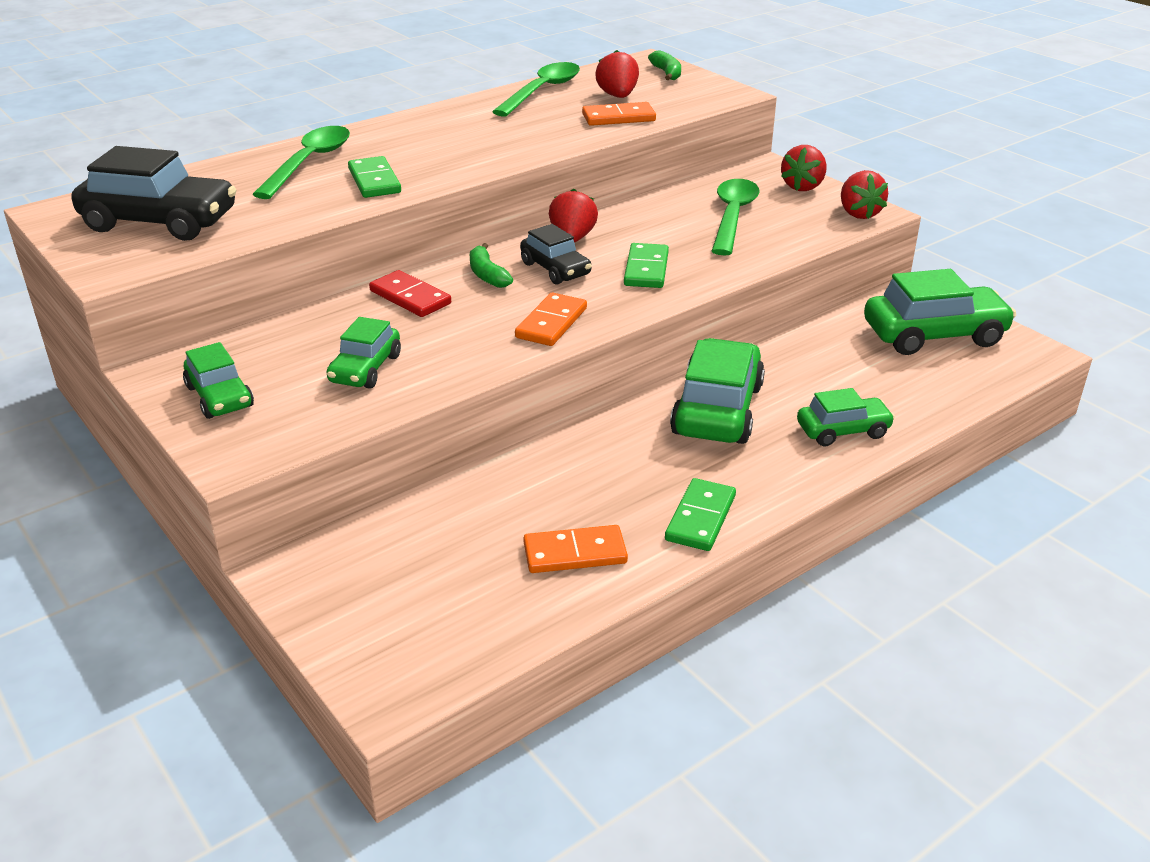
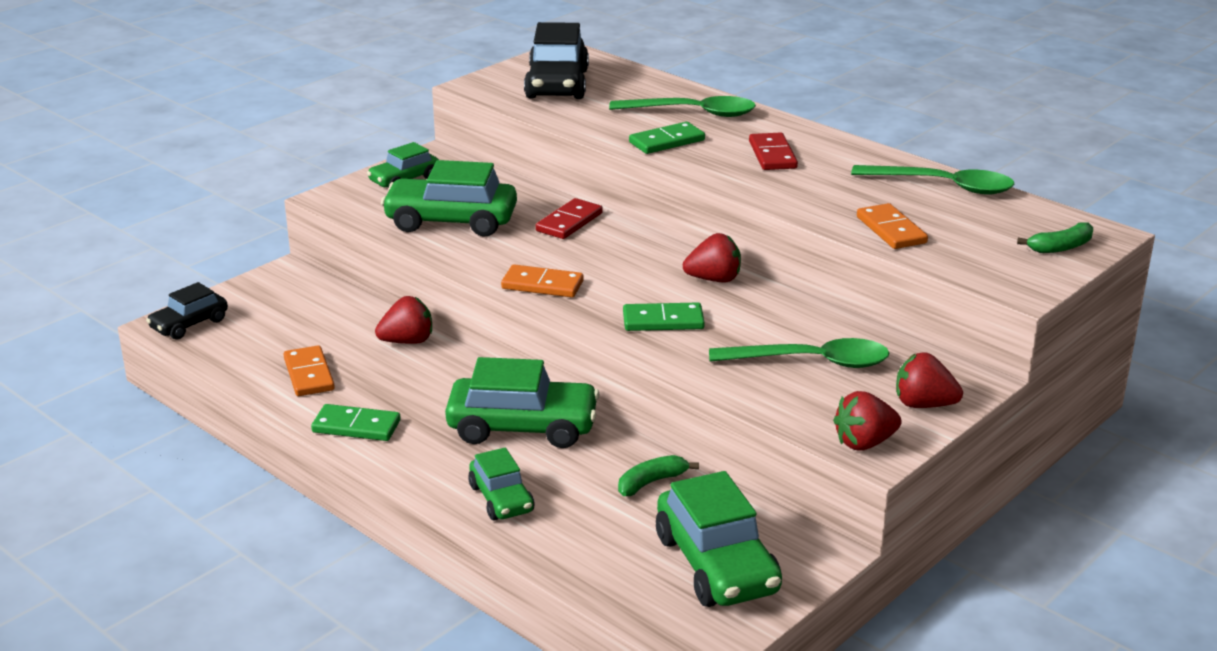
camera: 80 degrees right, 5 degrees down
green car [327,317,401,389] -> green car [381,160,517,237], size x1.72
green banana [470,243,513,288] -> green banana moved to [618,455,699,496]
black car [520,224,592,285] -> black car moved to [146,282,228,340]
red strawberry [595,50,639,98] -> red strawberry moved to [375,296,432,344]
none -> red domino [749,133,798,170]

